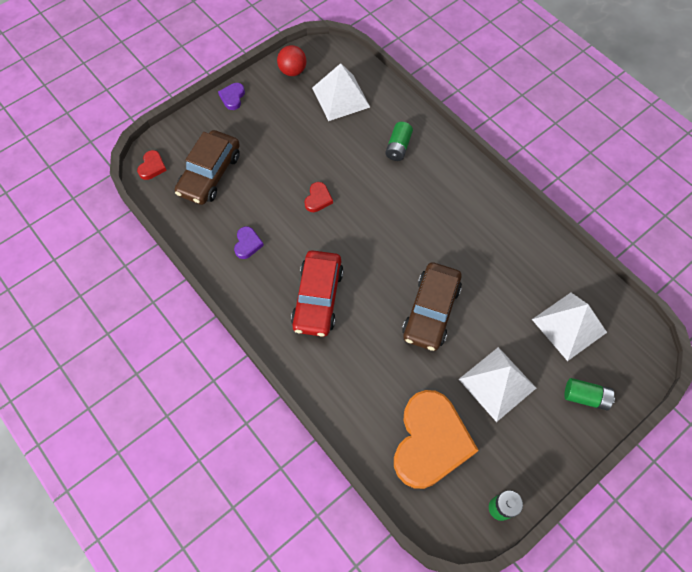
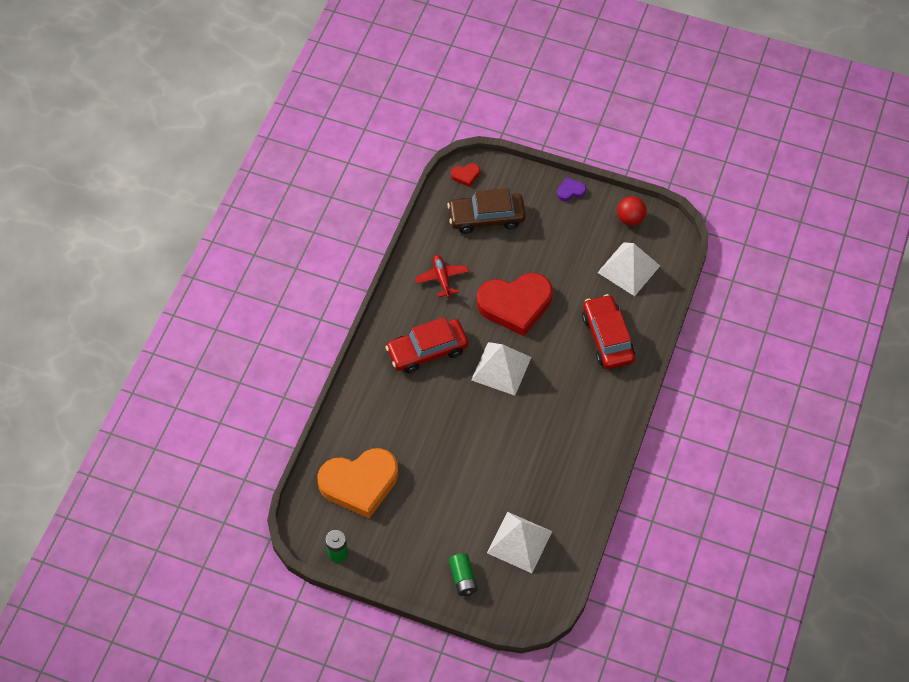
camera: 60 degrees right, 5 degrees down
purple heart [234,226,264,259] -> red plane [415,255,469,298]
red heart [304,182,333,212] -> red heart [477,273,553,336], size x2.48
green battery [385,122,413,161] -> red car [582,294,635,369]
brown car [402,262,462,351] -> none
white pyramid [459,347,536,422] -> white pyramid moved to [471,342,531,396]

